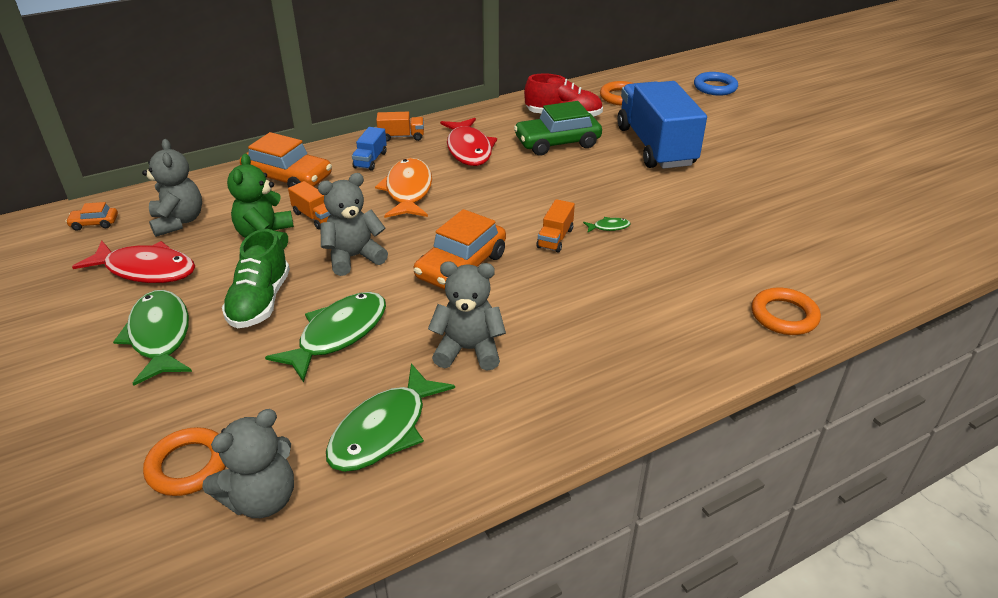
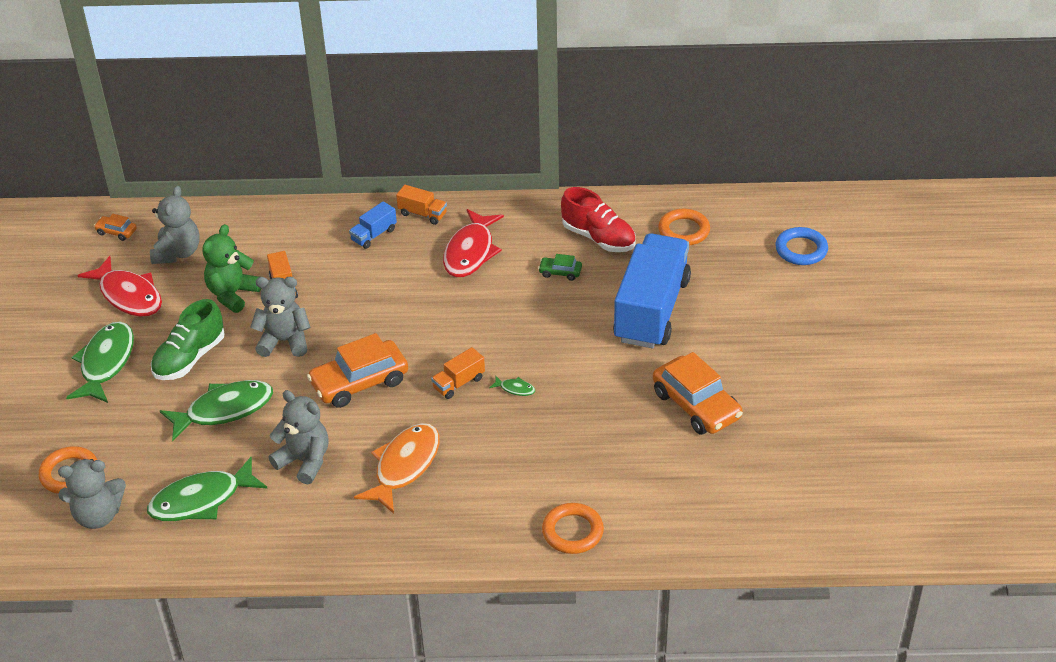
camera: 30 degrees right, 5 degrees up
orange car [240,132,332,188] -> orange car moved to [653,352,743,435]
orange fish [375,158,432,218] -> orange fish moved to [354,423,440,514]
green car [514,101,602,156] -> green car [538,254,582,281], size x0.47

